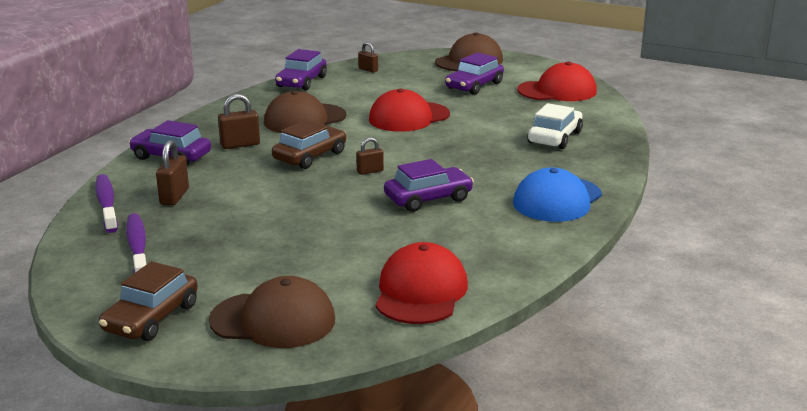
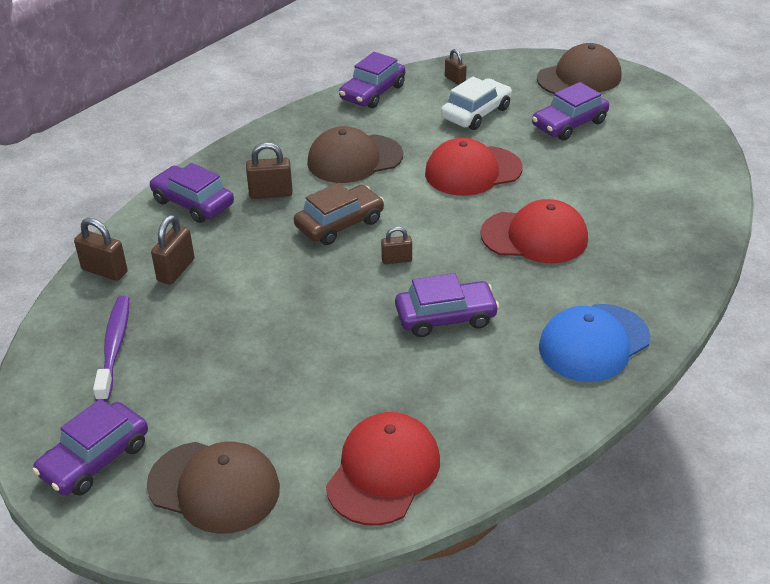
camera: 15 degrees right, 15 degrees up
purple toothbrush [95,174,118,233] -> brown padlock [74,218,128,281]
brown car [99,261,198,341] -> purple car [32,399,148,496]
red cap [517,62,597,101] -> red cap moved to [480,199,588,263]
white car [527,103,583,149] -> white car moved to [441,77,512,130]

